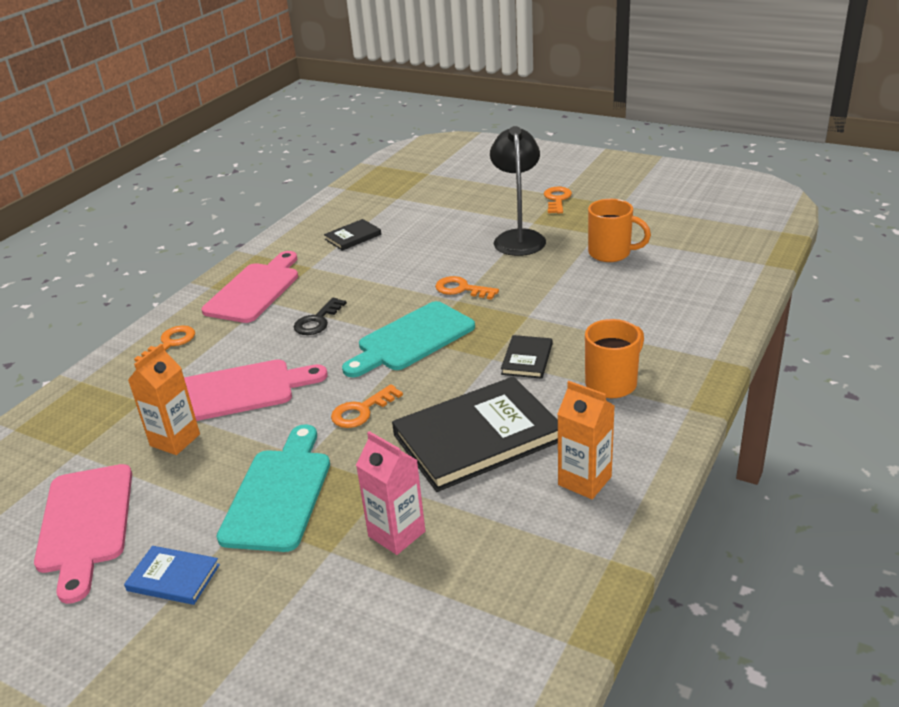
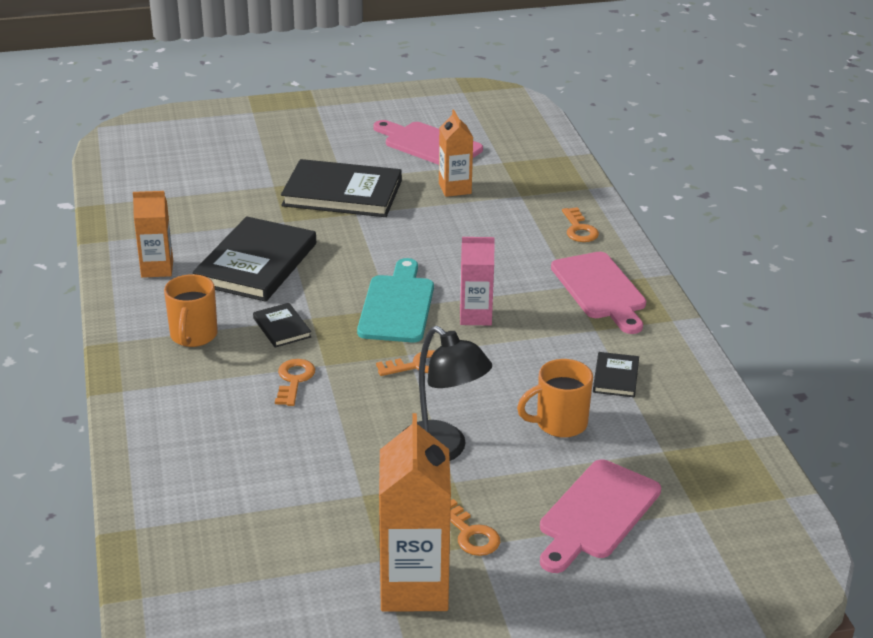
camera: 135 degrees right, 0 degrees up
blue book [124,546,220,605] -> none
pink cutting board [184,359,328,421] -> pink cutting board moved to [540,459,661,573]
turquoise cutting board [216,424,330,552] -> black book [281,159,402,217]
black key [294,298,347,335] -> none
orange key [331,384,403,428] -> orange key moved to [275,359,315,406]
pink carton [356,431,425,555] -> pink carton moved to [460,237,495,325]
orange mug [588,199,651,262] -> orange mug moved to [517,359,593,438]
none -> orange carton [379,413,451,612]

